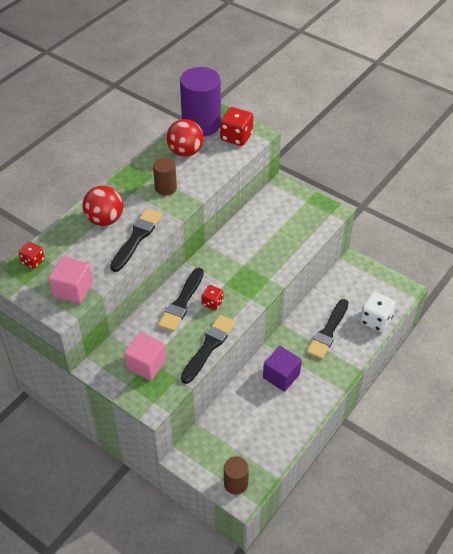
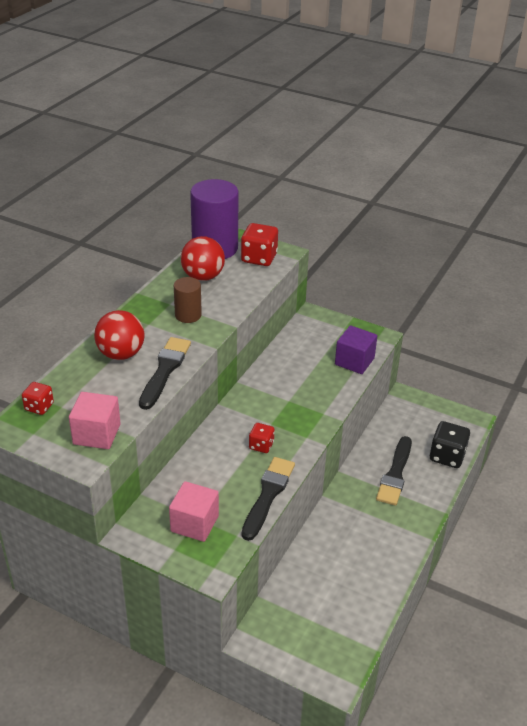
camera: 10 degrees left, 10 degrees down
black brush [158,268,204,332] -> none
brown cylinder [224,456,249,495] -> none
purple cube [263,346,302,392] -> purple cube moved to [335,325,377,374]
white dice [360,292,396,332] -> black dice [430,421,470,468]

